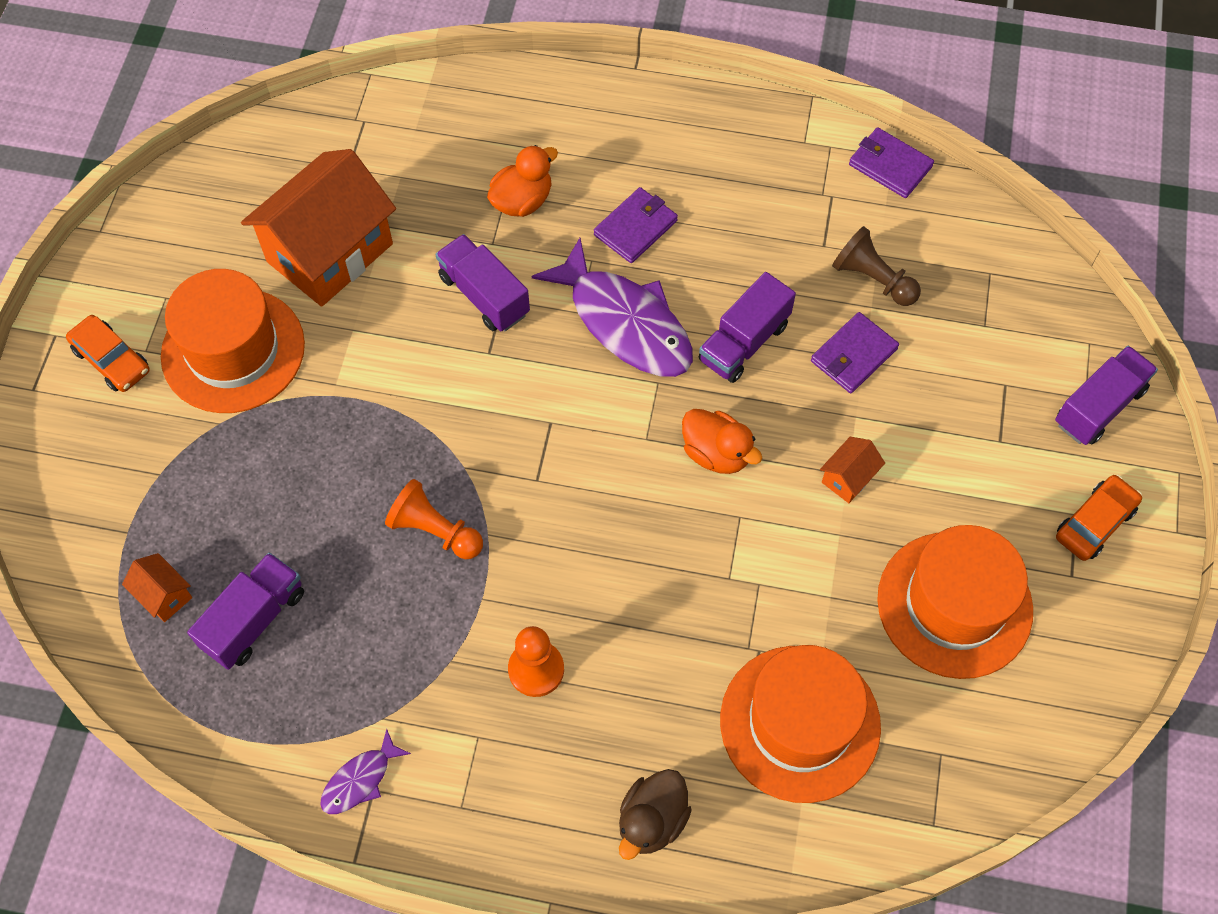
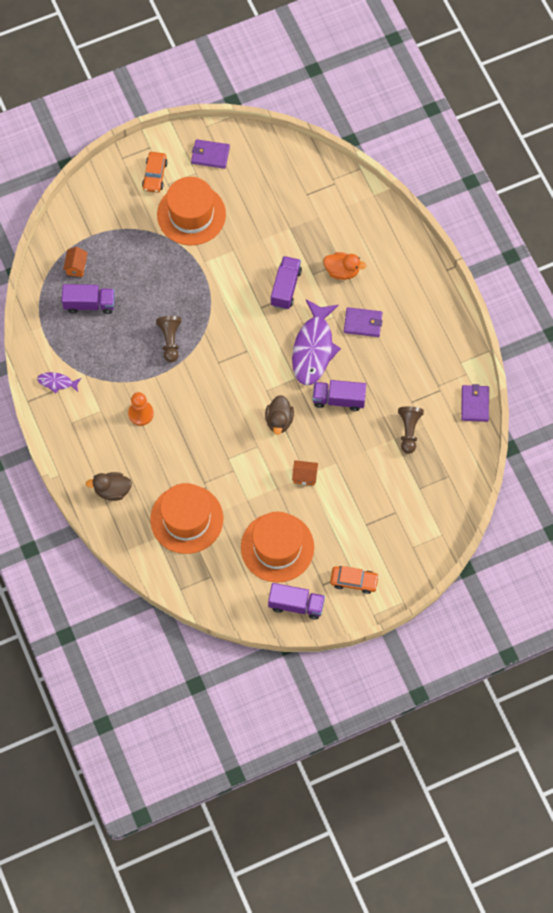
camera: 55 degrees right, 5 degrees up
orange house [241,149,396,307] -> none
orange pawn [385,479,483,559] -> brown pawn [156,316,181,362]
orange duck [682,409,762,474] -> brown duck [265,395,294,435]
purple wallet [811,312,899,393] -> purple wallet moved to [191,139,230,169]
purple truck [1055,346,1158,445] -> purple truck moved to [268,583,325,619]

